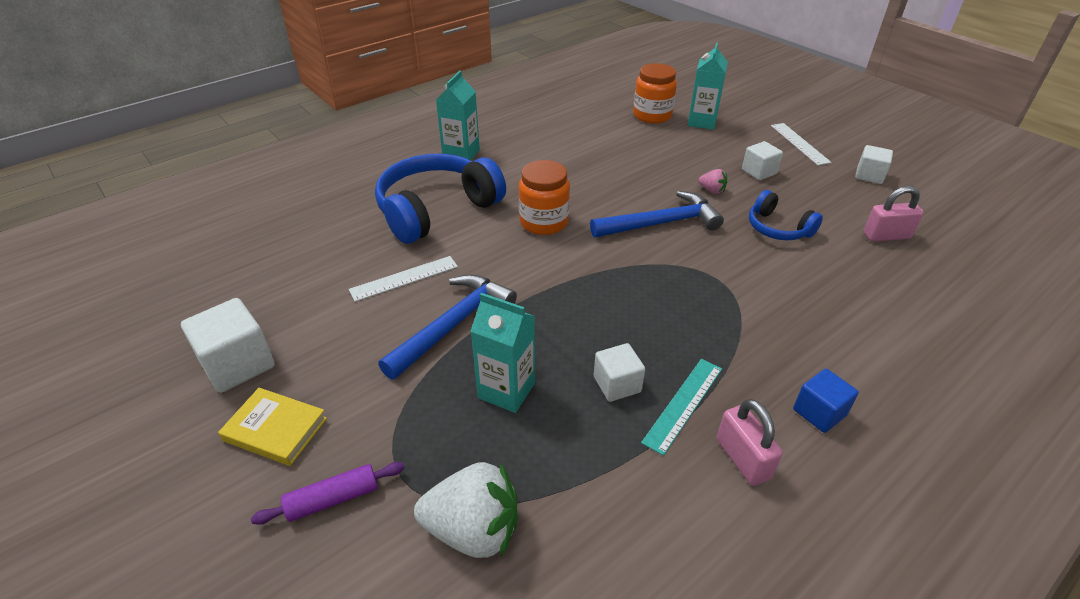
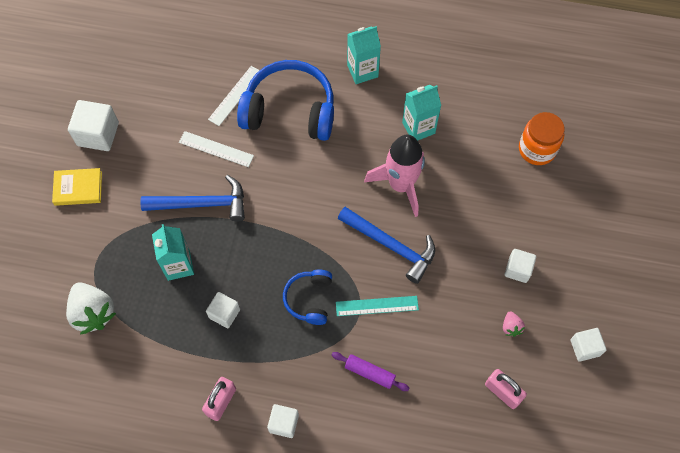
camera: 50 degrees right, 25 degrees up
yellow book [218,388,327,466] -> yellow book turned 75 degrees counterclockwise [52,168,102,206]
purple rolling pin [251,462,404,525] -> purple rolling pin moved to [332,352,410,391]
orange jar [519,160,570,235] -> none
turquoise ruler [641,359,722,456] -> turquoise ruler moved to [336,296,419,316]
turquoise carton [688,42,728,130] -> turquoise carton moved to [402,85,441,141]
pink strawberry [698,169,727,194] -> pink strawberry moved to [503,311,525,337]
blue headphones [749,190,823,240] -> blue headphones moved to [283,270,332,325]
white ruler [771,123,832,165] -> white ruler moved to [208,66,260,126]
blue cube [793,369,859,433] -> white cube [267,404,299,438]
none -> pink rocket [364,134,425,217]

